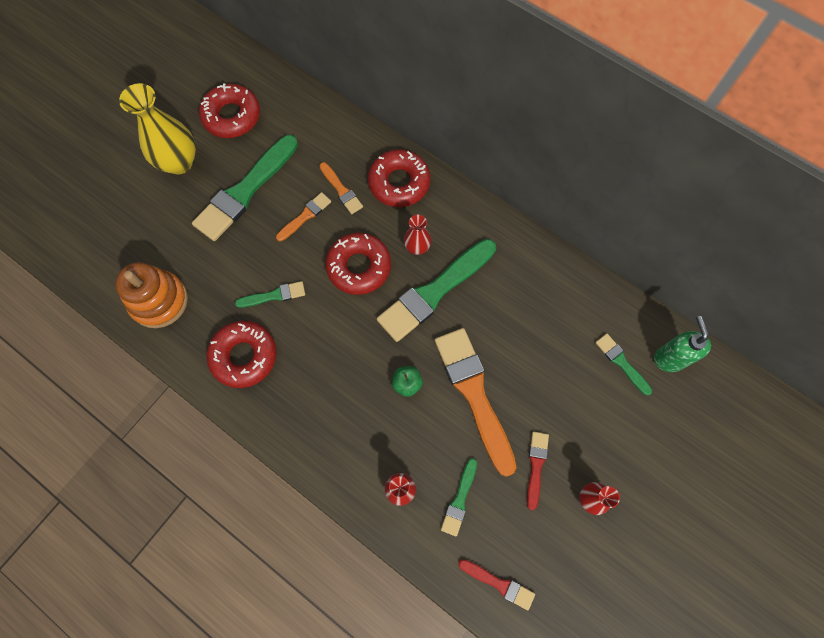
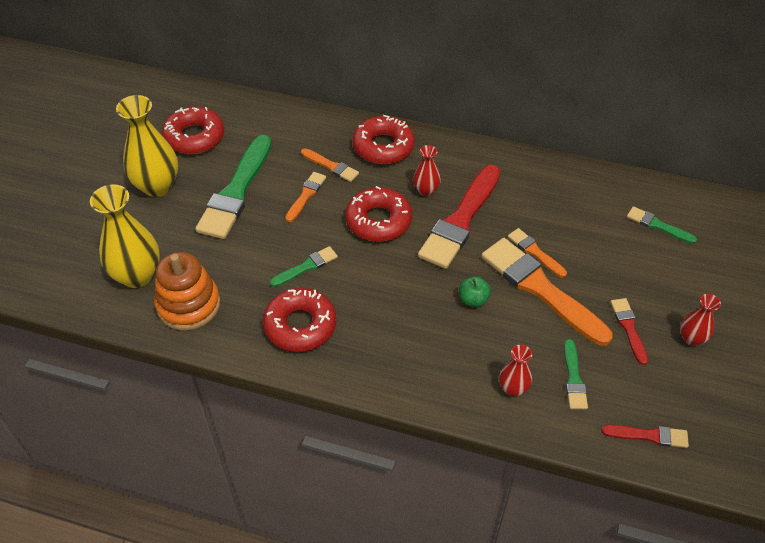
camera: 20 degrees left, 20 degrees down
green brush [377,239,496,342] -> red brush [418,165,500,269]
green soap dispenser [654,316,711,372] -> none
none -> yellow vase [90,184,160,288]
none -> orange brush [508,228,567,278]

